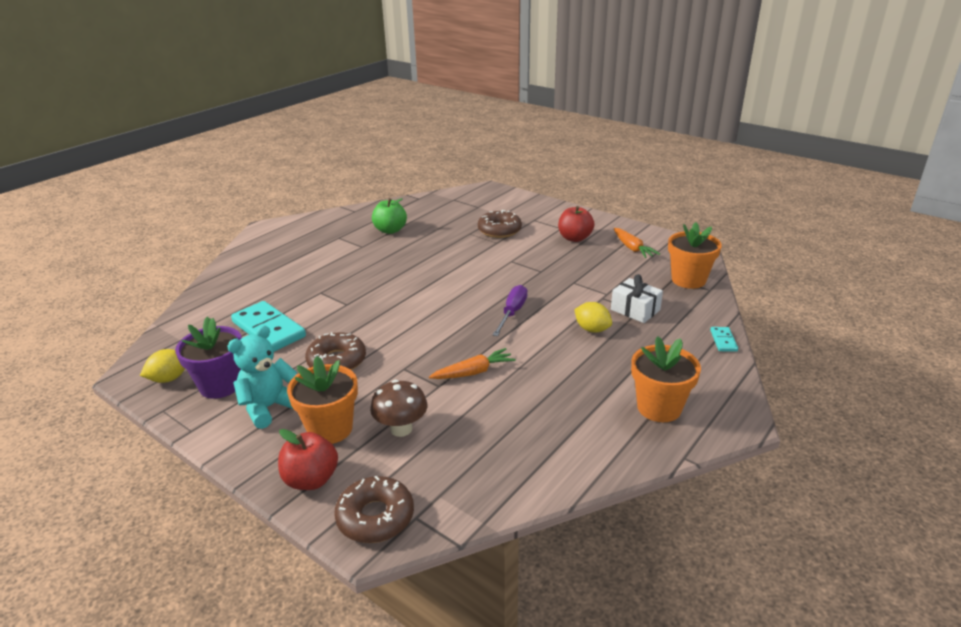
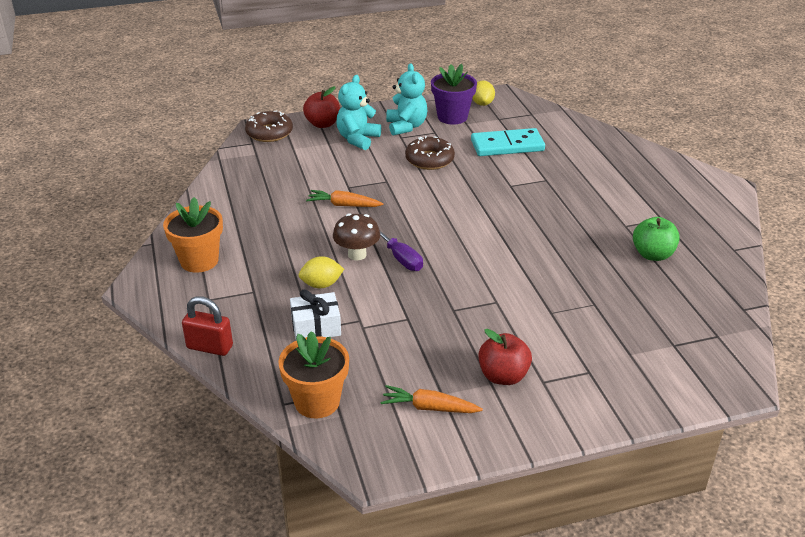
camera: 125 degrees right, 5 degrees up
orange flower pot [287,356,358,444] -> turquoise teddy bear [336,75,381,150]
brown mushroom [370,380,428,437] -> brown mushroom moved to [333,213,380,261]
orange carrot [429,348,516,379] -> orange carrot turned 90 degrees clockwise [306,190,384,207]
brown donut [478,210,522,238] -> none
turquoise domino [710,327,738,352] -> red padlock [182,296,233,356]

